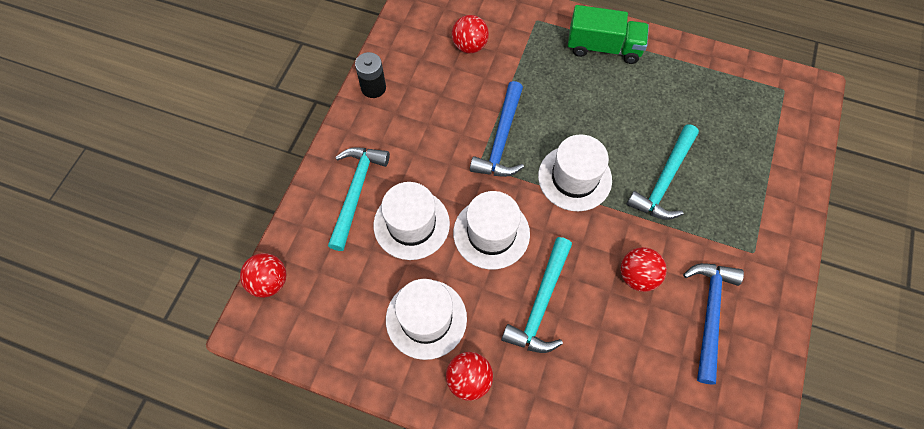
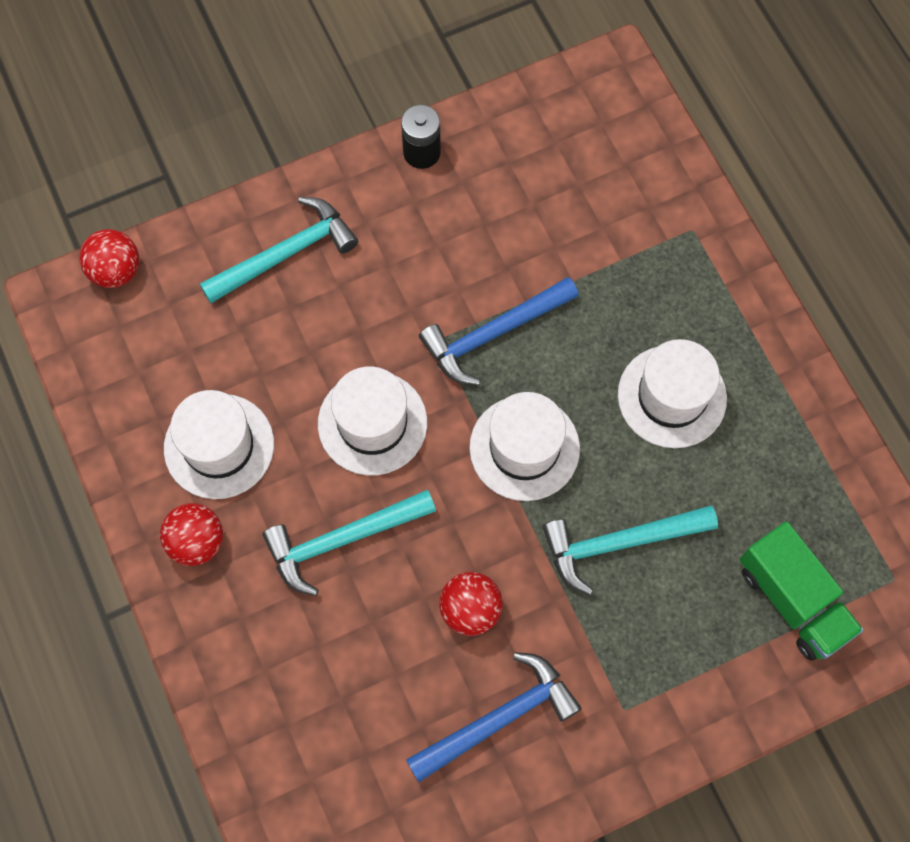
camera: 45 degrees right, 5 degrees up
white hat [373,182,450,260] -> white hat moved to [618,339,727,448]
red ball [452,15,489,53] -> none
green truck [568,5,649,64] -> green truck moved to [740,521,864,661]

